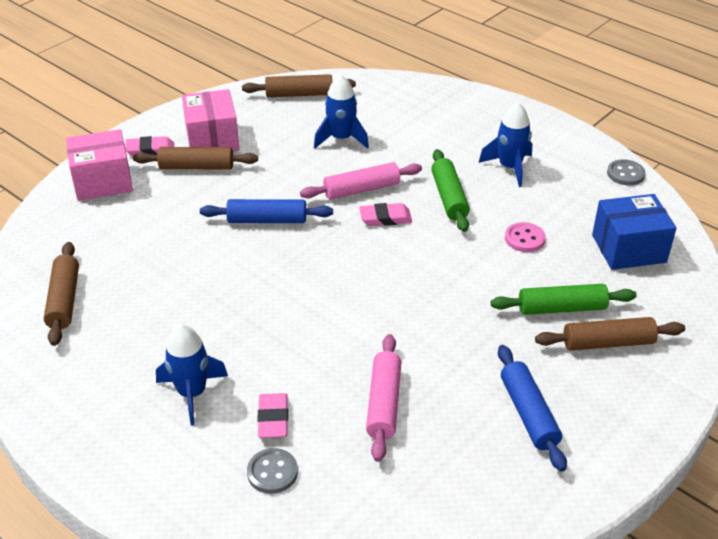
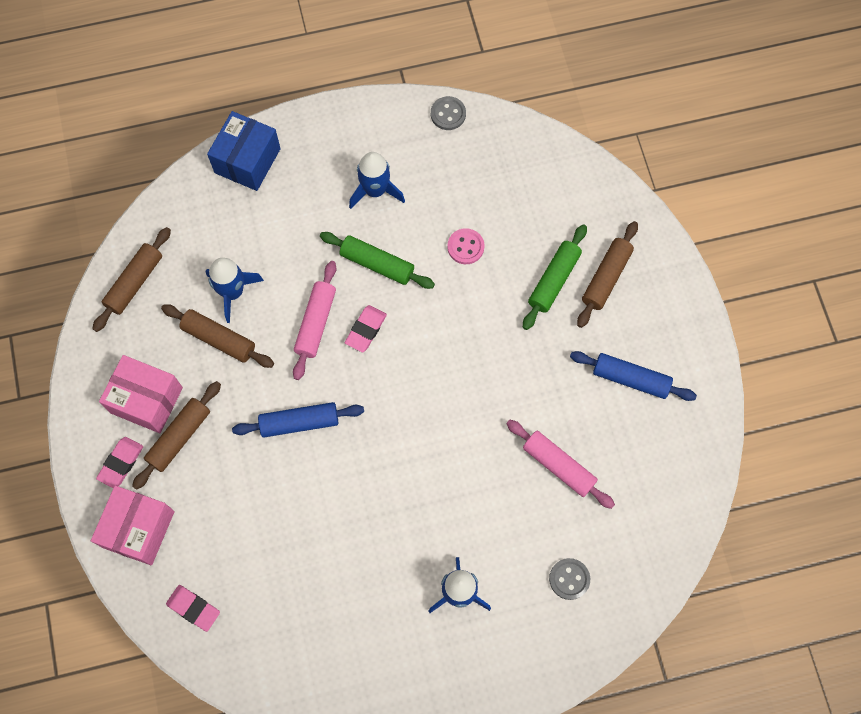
camera: 55 degrees left, 30 degrees up
brown rolling pin [44,242,79,346] -> brown rolling pin moved to [161,304,274,368]
blue rolling pin [200,199,333,223] -> blue rolling pin turned 45 degrees clockwise [232,402,364,437]
pink eraser [257,393,288,438] -> pink eraser moved to [166,585,220,632]
blue box [592,194,677,270] -> blue box moved to [207,111,281,191]

